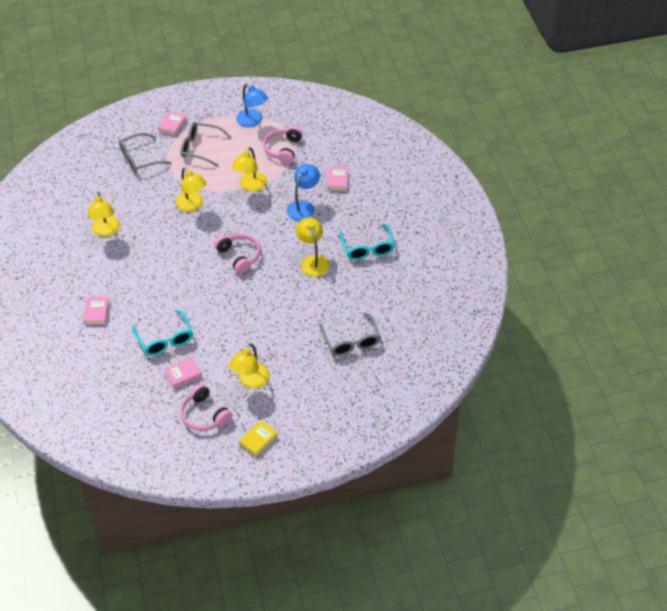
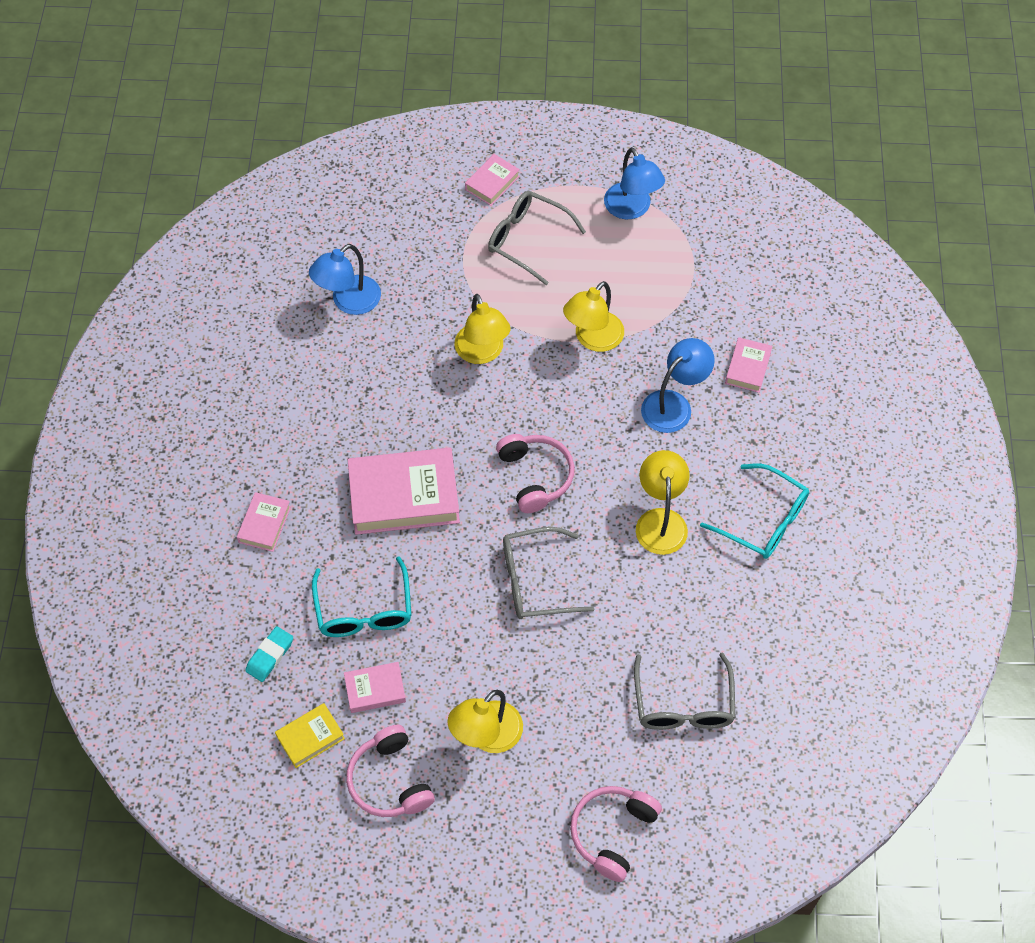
camera: 15 degrees right, 10 degrees up
yellow lamp [87,192,120,237] -> none
grey glasses [119,133,171,173] -> grey glasses moved to [503,527,594,619]
yellow book [239,420,278,457] -> yellow book moved to [275,703,345,768]
pink headphones [263,126,303,164] -> pink headphones moved to [570,786,662,882]
turquoise glasses [339,223,395,260] -> turquoise glasses turned 60 degrees counterclockwise [700,463,809,559]
none -> turquoise eraser [245,626,293,682]
none -> blue lamp [309,244,381,315]
none -> pink book [348,448,460,535]

